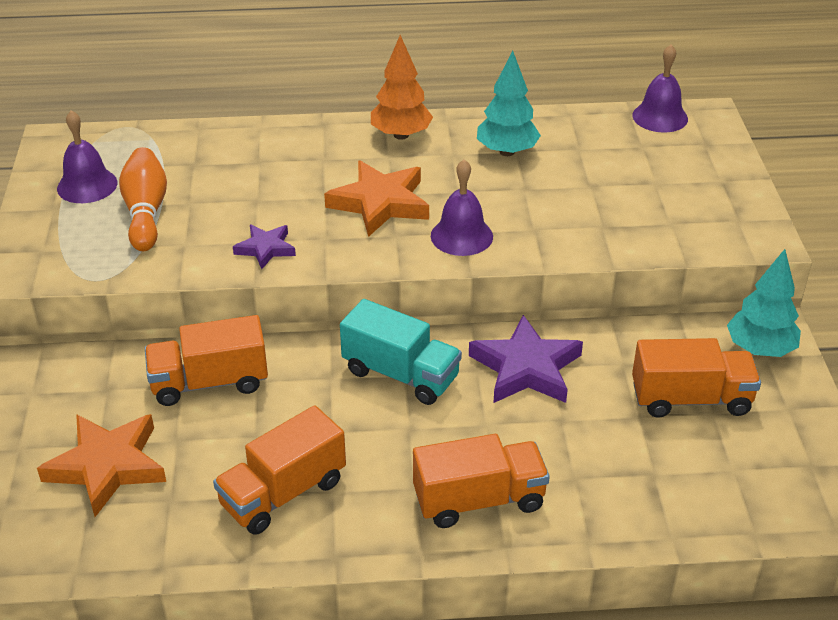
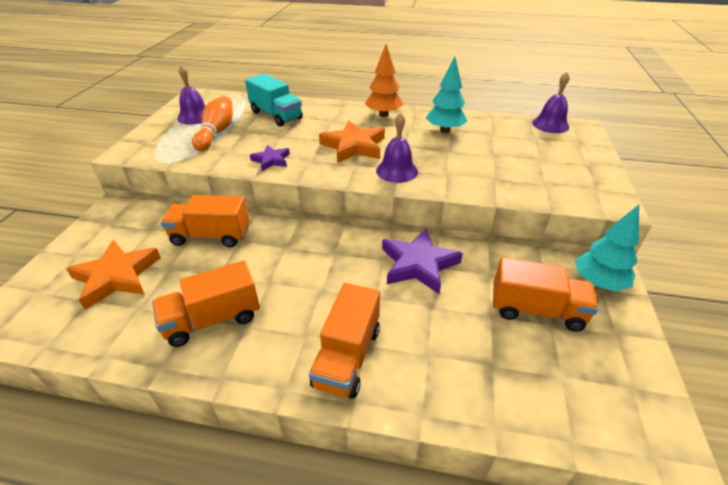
camera: 15 degrees right, 0 degrees up
turquoise truck [340,299,462,405] -> turquoise truck moved to [245,74,303,127]
orange truck [413,434,550,528] -> orange truck turned 105 degrees clockwise [309,283,380,399]

